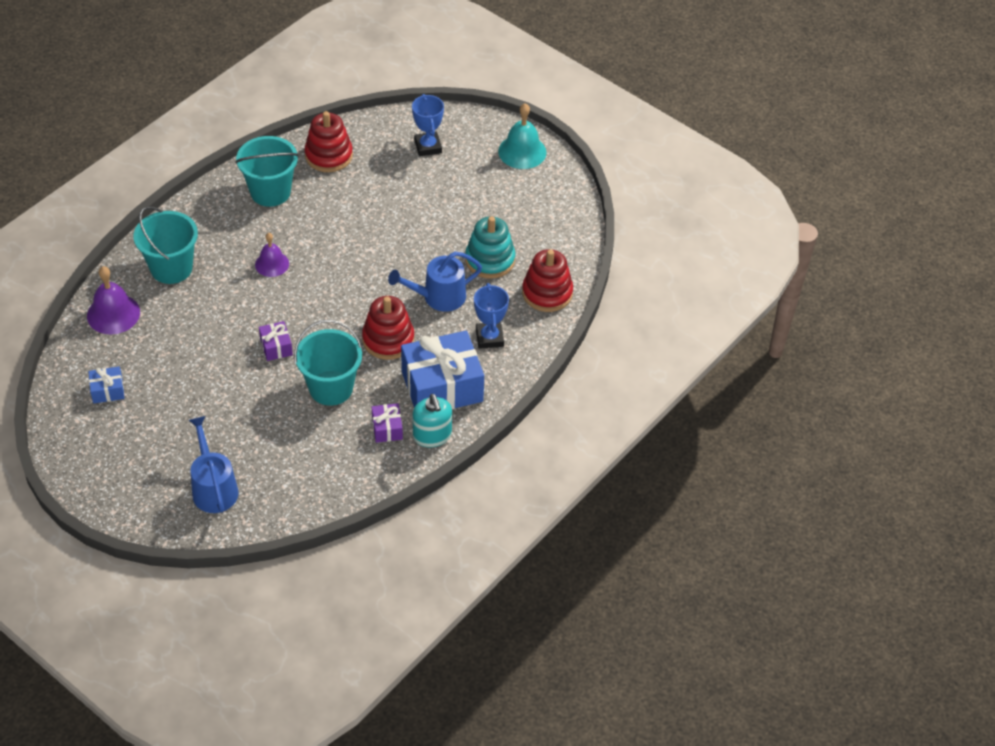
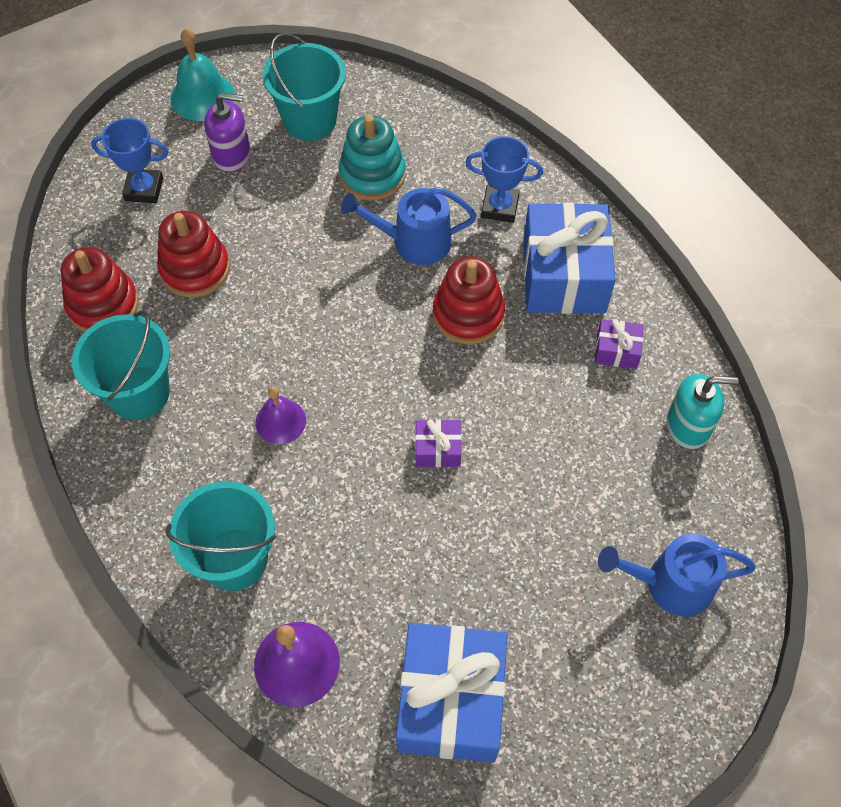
camera: 70 degrees left, 10 degrees up
blue gift [88,366,125,403] -> blue gift [396,623,508,763], size x2.23
turquoise bucket [294,320,362,406] -> turquoise bucket moved to [262,33,346,141]
blue watering can [388,251,482,312] -> blue watering can turned 90 degrees clockwise [341,187,477,265]
turquoise soap dispenser [413,394,452,447] -> turquoise soap dispenser moved to [667,374,739,449]
red stacking toy [522,249,573,312] -> red stacking toy moved to [157,211,230,297]
none -> purple soap dispenser [204,92,251,172]

